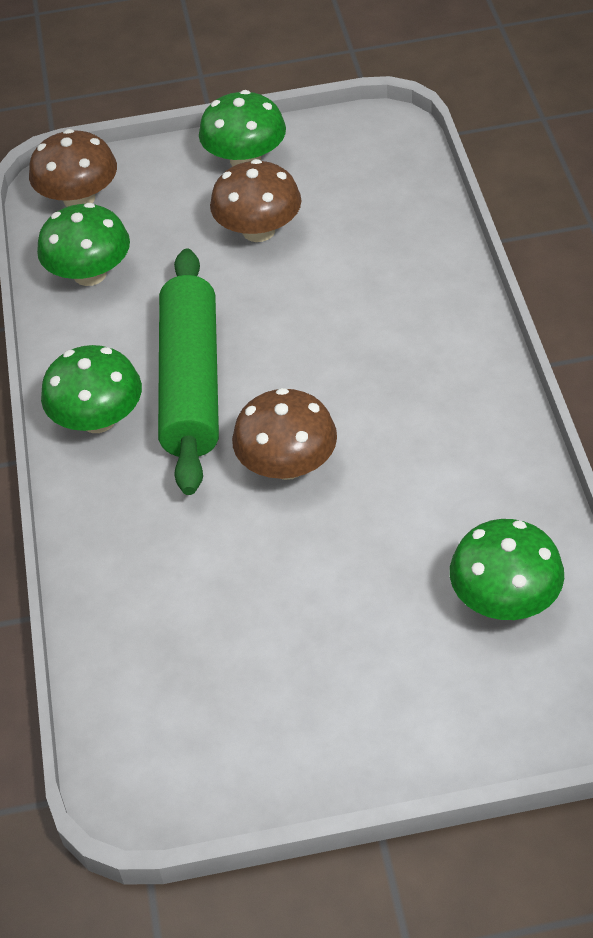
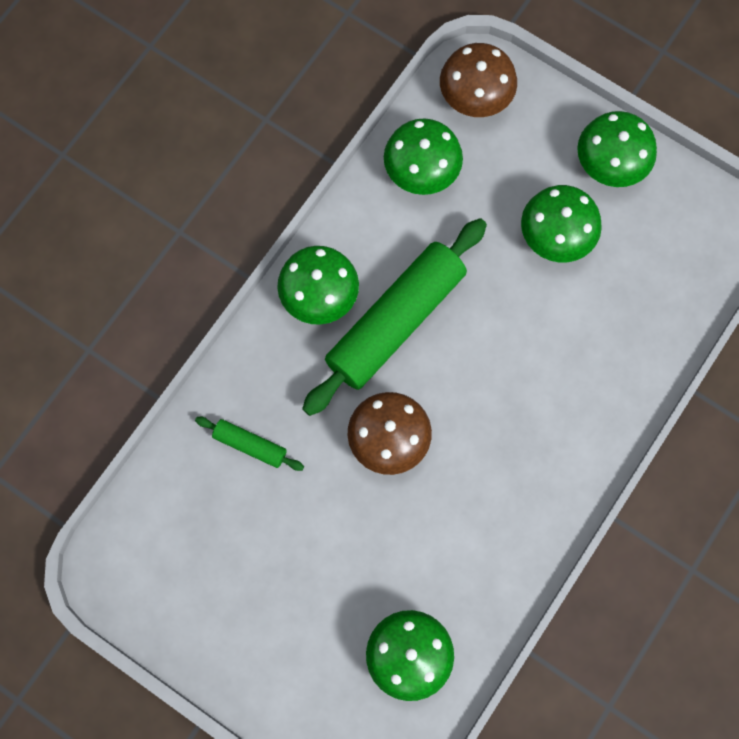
camera: 40 degrees right, 25 degrees up
brown mushroom [210,159,302,242] -> green mushroom [521,185,602,262]
none -> green rolling pin [195,417,304,471]

